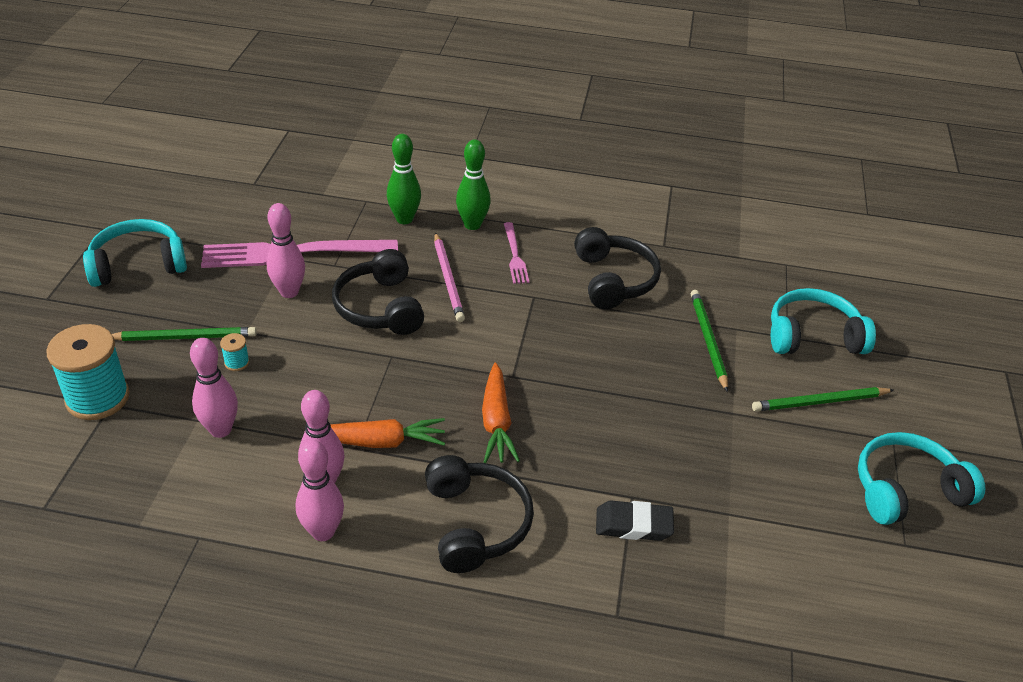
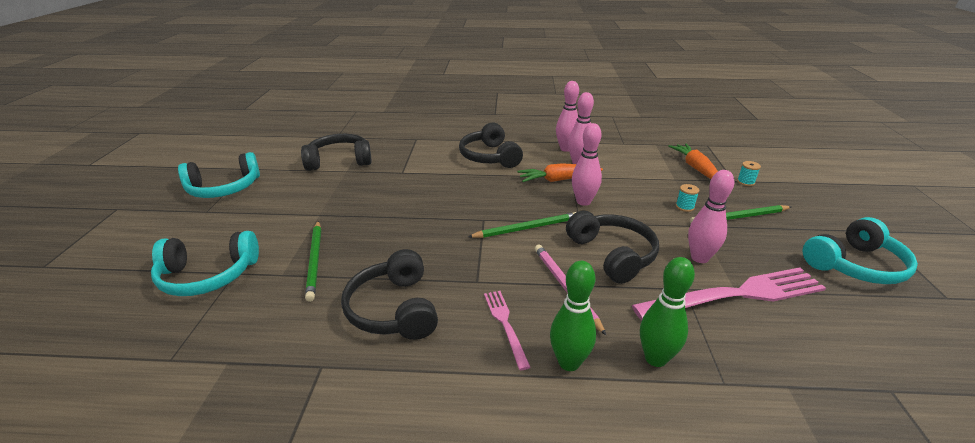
camera: 175 degrees right, 10 degrees down
turquoise spool [46,324,130,420] -> turquoise spool [737,161,761,186], size x0.42
pink bowling pin [190,338,238,438] -> pink bowling pin moved to [572,123,602,206]
orange carrot [482,363,520,463] -> orange carrot moved to [668,144,718,179]
black eraser [596,500,674,541] -> none
green pencil [752,387,894,411] -> green pencil moved to [468,212,576,238]
none -> black headphones [301,134,372,171]

